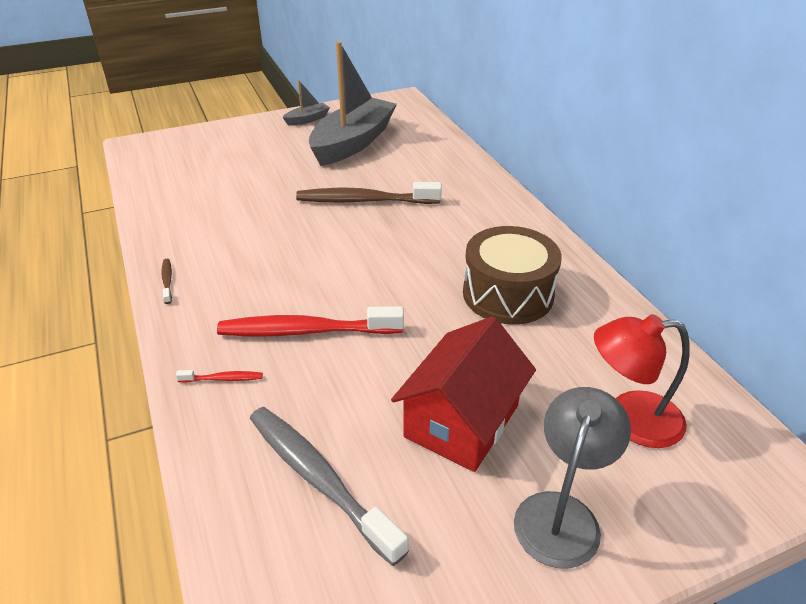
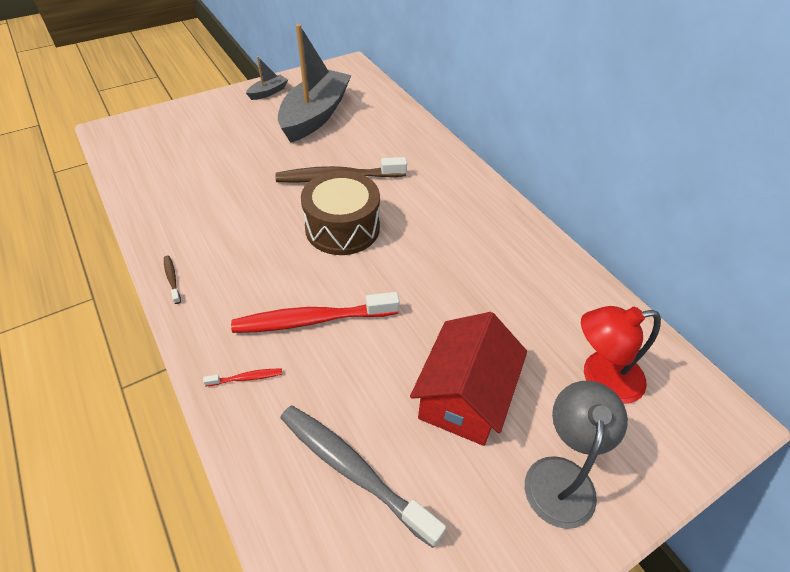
camera: 10 degrees left, 10 degrees up
brown drum [463,226,562,325] -> brown drum moved to [301,171,380,255]

